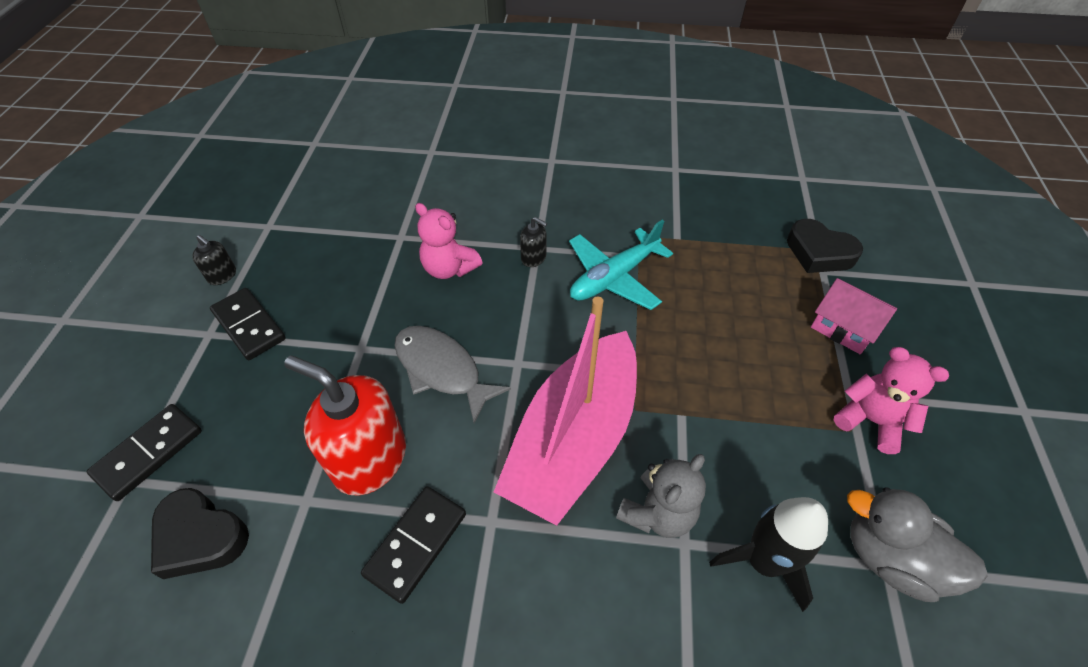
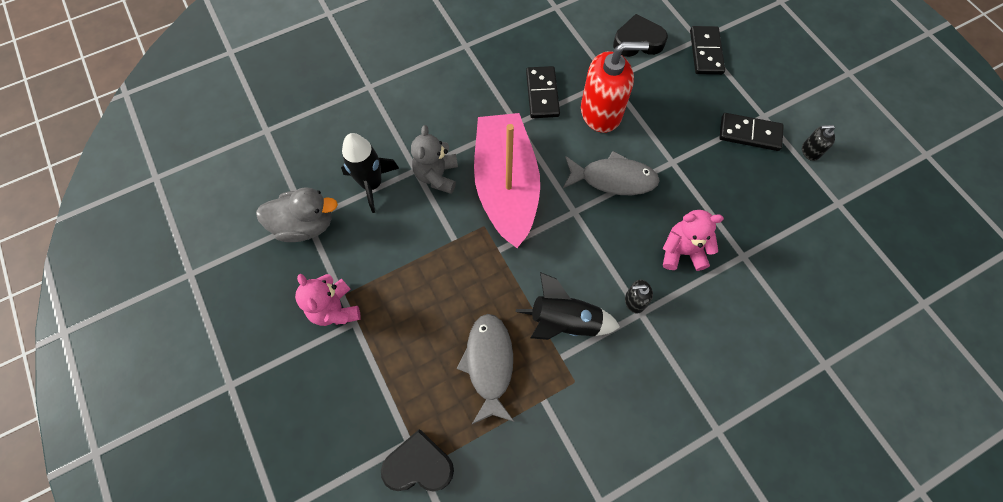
camera: 145 degrees right, 15 degrees up
turquoise plane [569,220,673,310] -> black rocket [516,272,620,340]
pink house [811,278,897,354] -> none
pink teddy bear [834,347,949,454] -> pink teddy bear turned 60 degrees clockwise [295,274,361,326]
none -> grey fish [456,314,515,424]

